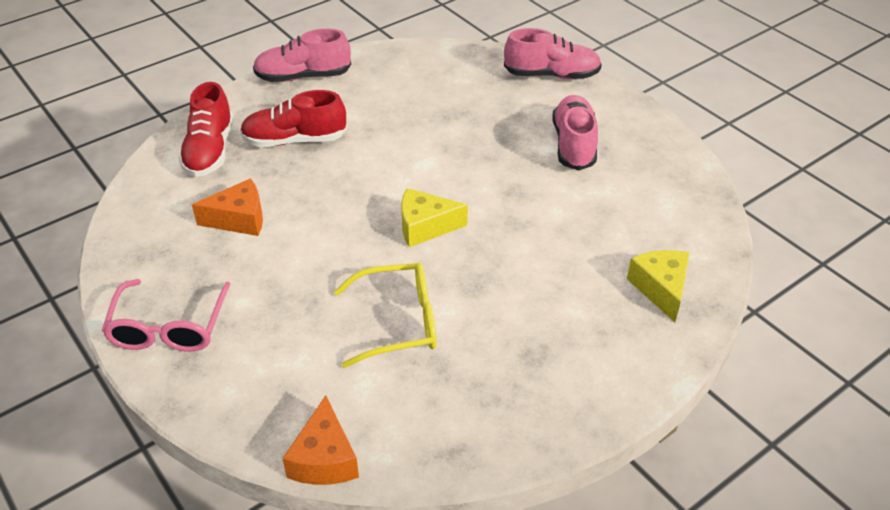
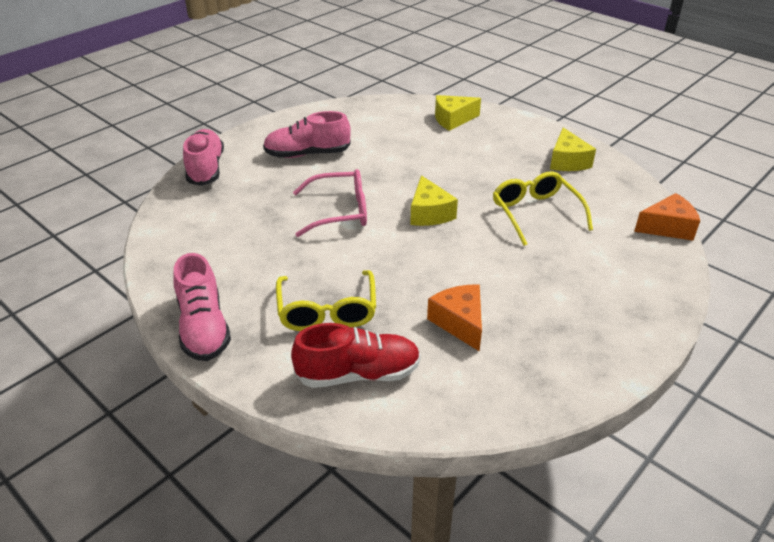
camera: 100 degrees left, 5 degrees down
pink glasses [102,279,231,352] -> pink glasses moved to [293,169,367,237]
red shoe [240,90,347,147] -> yellow glasses [276,270,376,331]
none -> yellow cheese [550,128,596,171]

